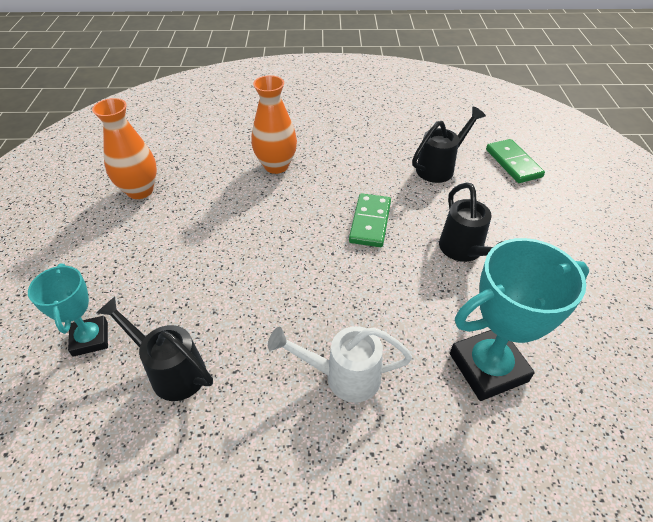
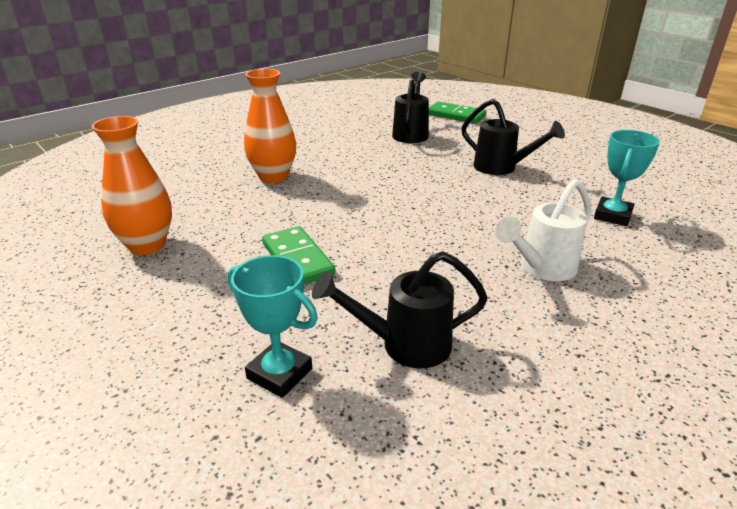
camera: 40 degrees left, 15 degrees down
green domino [349,193,391,247] -> green domino moved to [262,226,335,284]
turquoise trophy [450,238,589,401] -> turquoise trophy [594,130,660,226], size x0.61

